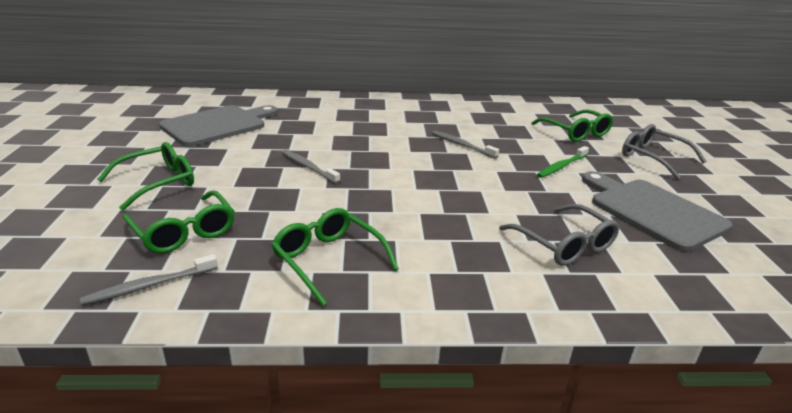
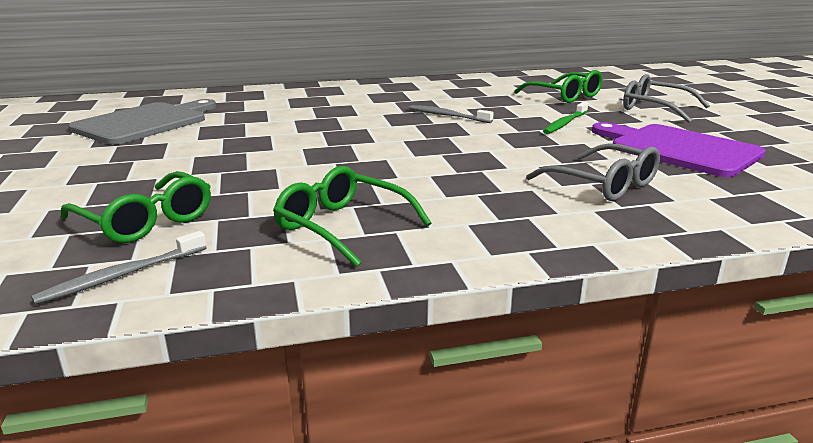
camera: 10 degrees left, 5 degrees down
green glasses [97,142,194,211] -> none
grey toothbrush [282,150,340,184] -> none
grey cutting board [582,171,733,252] -> purple cutting board [592,122,766,177]

